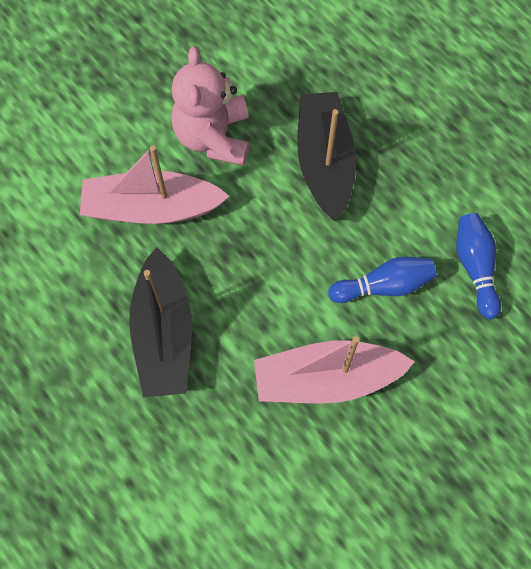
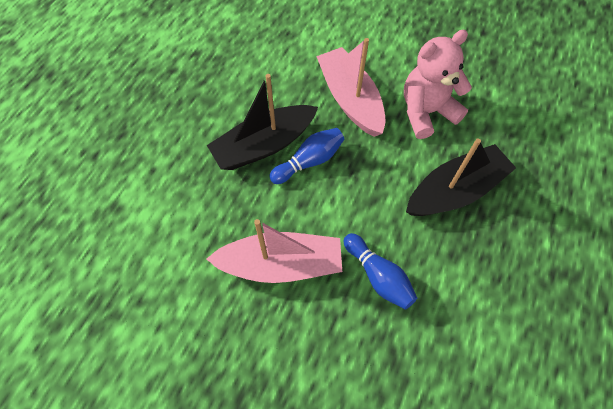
camera: 65 degrees right, 5 degrees down
pink boat [254,336,415,404] -> pink boat turned 120 degrees clockwise [207,219,342,283]
blue bowling pin [456,213,501,319] -> blue bowling pin moved to [269,128,344,184]

